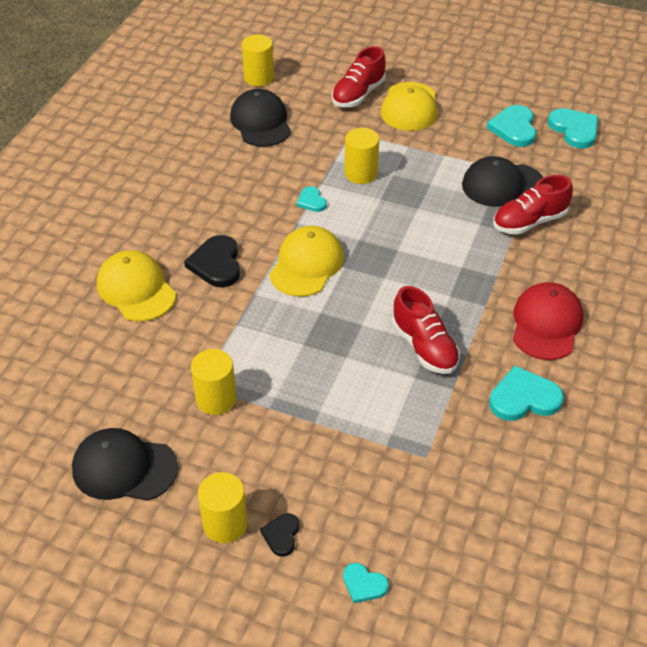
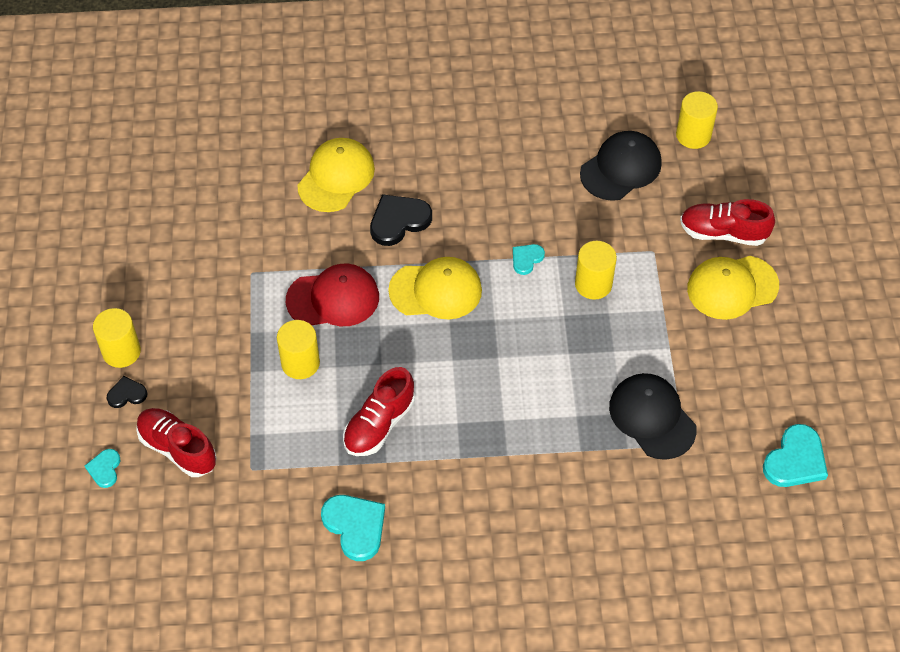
camera: 65 degrees right, 10 degrees up
black cap [72,428,178,501] -> none
yellow cylinder [191,349,236,415] -> yellow cylinder moved to [277,320,320,379]
turquoise heart [487,105,536,147] -> none
red shoe [493,175,573,235] -> red shoe moved to [136,408,217,477]
red cap [513,282,583,360] -> red cap moved to [286,264,379,326]

